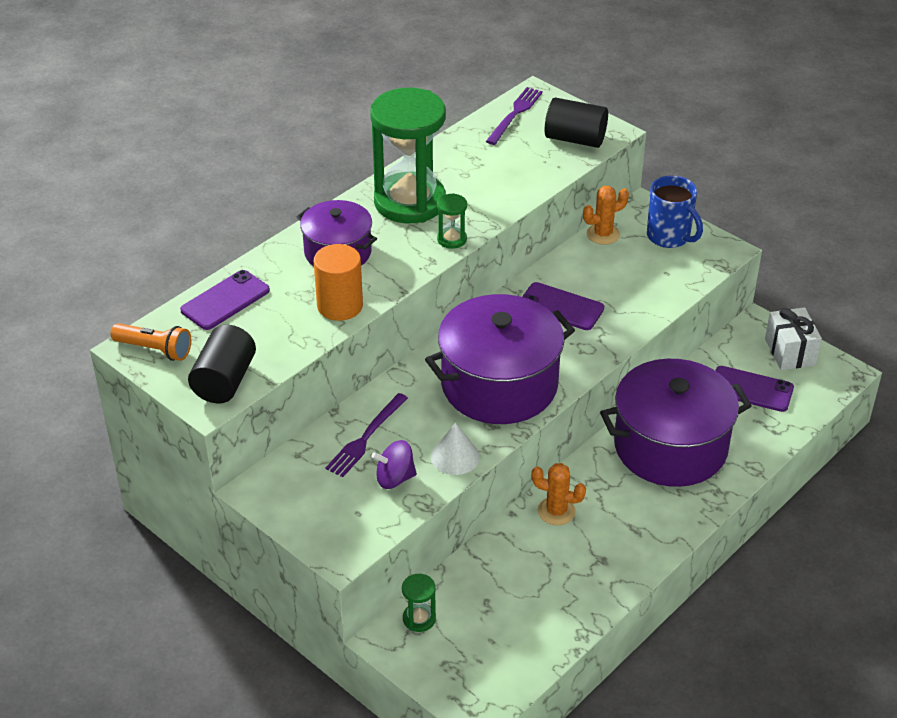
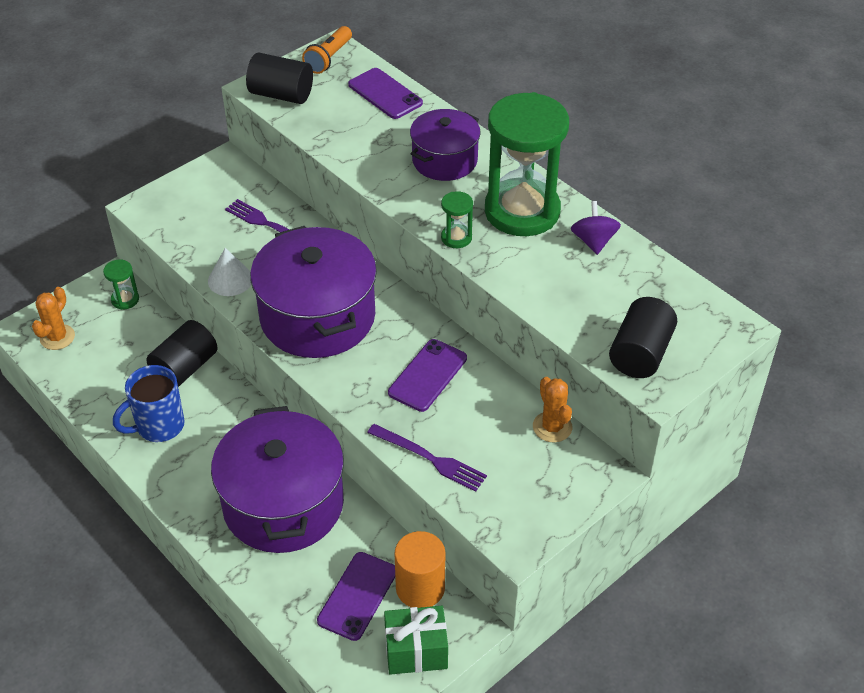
camera: 95 degrees right, 5 degrees up
orange cylinder [314,244,363,321] -> orange cylinder moved to [394,531,445,608]
purple spinning top [371,440,417,489] -> purple spinning top moved to [571,201,621,255]
purple fork [486,87,543,145] -> purple fork moved to [367,424,487,492]
orange cactus [531,463,586,525] -> orange cactus moved to [32,287,75,350]
blue mug [647,175,703,248] -> blue mug moved to [113,365,185,442]
white gift [765,307,822,370] -> green gift [384,606,448,675]
none -> black cylinder [146,320,218,387]

